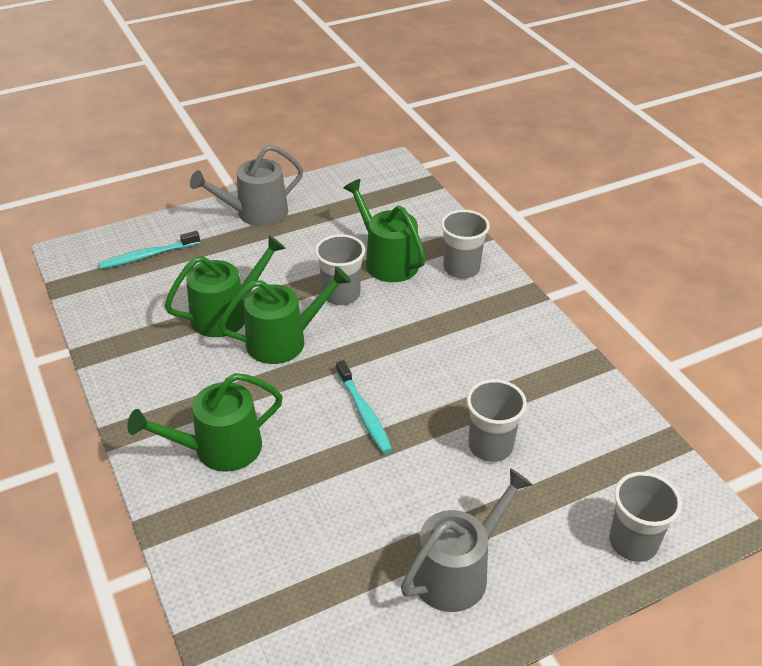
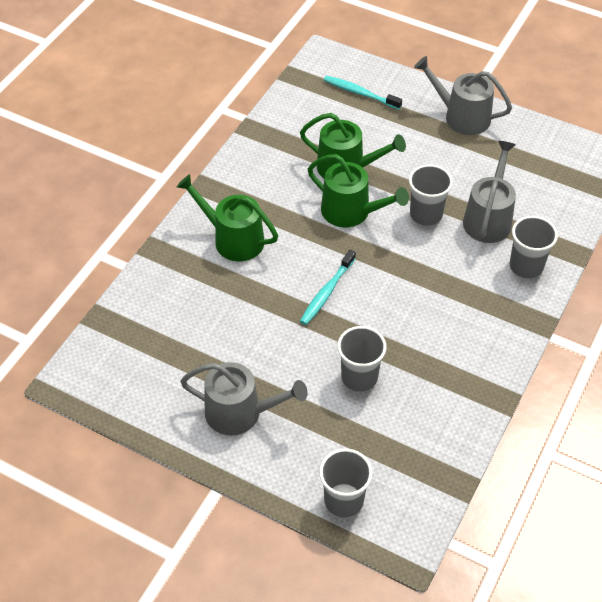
camera: 55 degrees right, 10 degrees up
green watering can [343,179,426,282] -> grey watering can [463,141,516,243]

